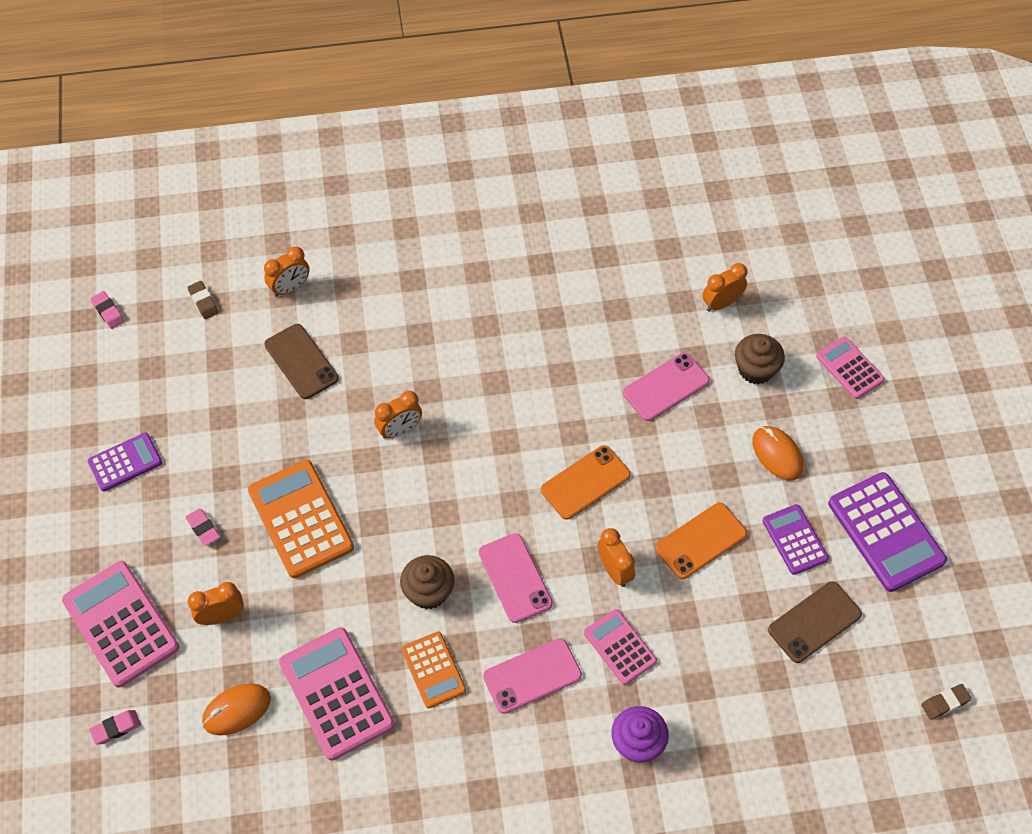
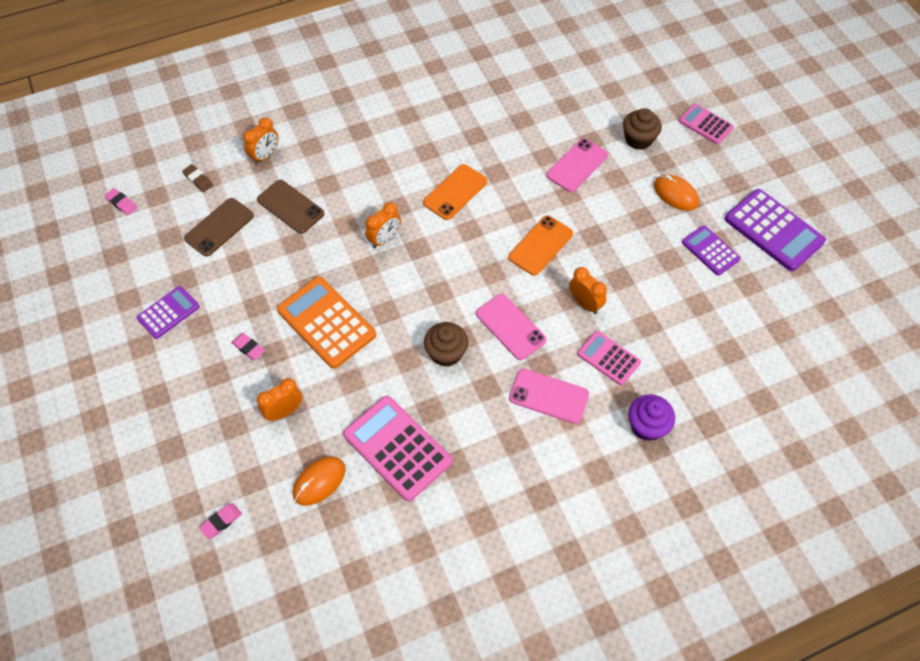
camera: 15 degrees left, 0 degrees up
pink calculator [62,561,179,688] -> none
orange calculator [401,632,466,708] -> none
pink phone [483,638,582,714] -> pink phone turned 60 degrees clockwise [509,368,589,424]
orange phone [655,503,747,579] -> orange phone moved to [423,164,487,220]
orange clock [703,263,747,312] -> none
brown phone [768,581,862,663] -> brown phone moved to [184,198,254,256]
brown eraser [921,684,972,720] -> none

